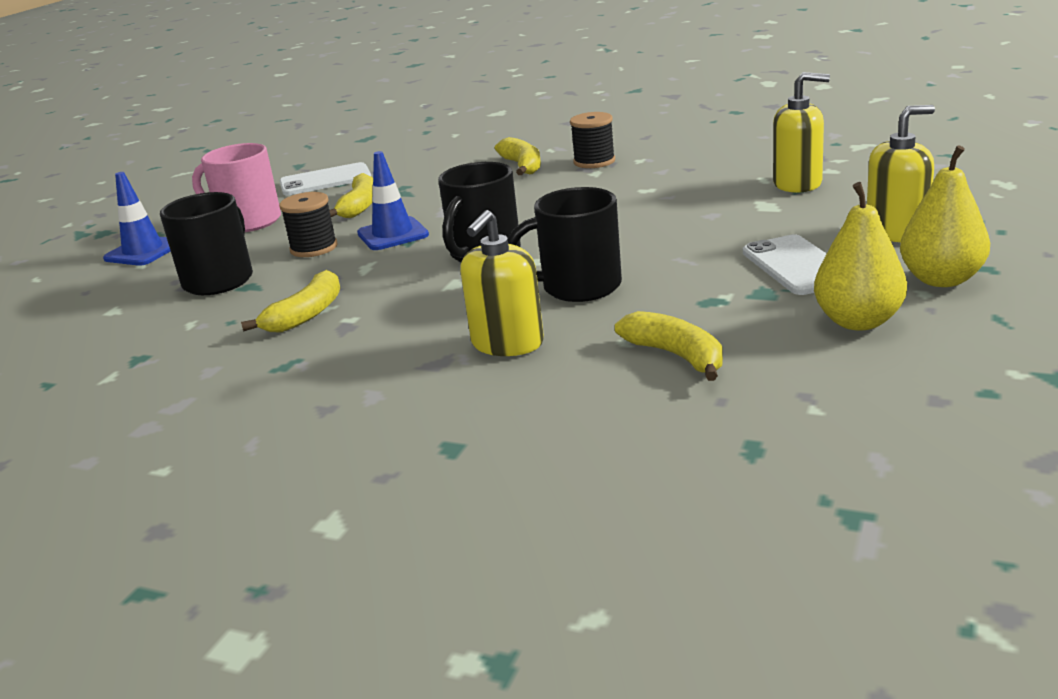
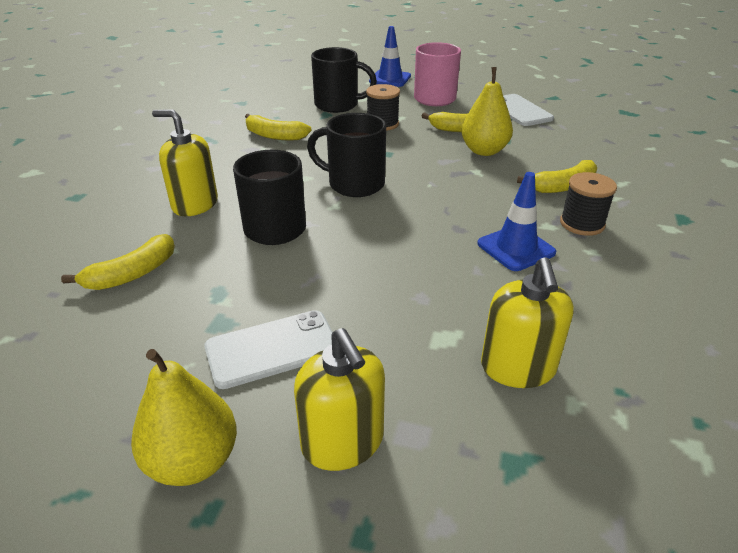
camera: 80 degrees right, 10 degrees up
blue traffic cone [357,151,429,250] -> blue traffic cone moved to [477,172,556,271]
yellow pear [814,182,907,331] -> yellow pear moved to [462,67,513,156]

